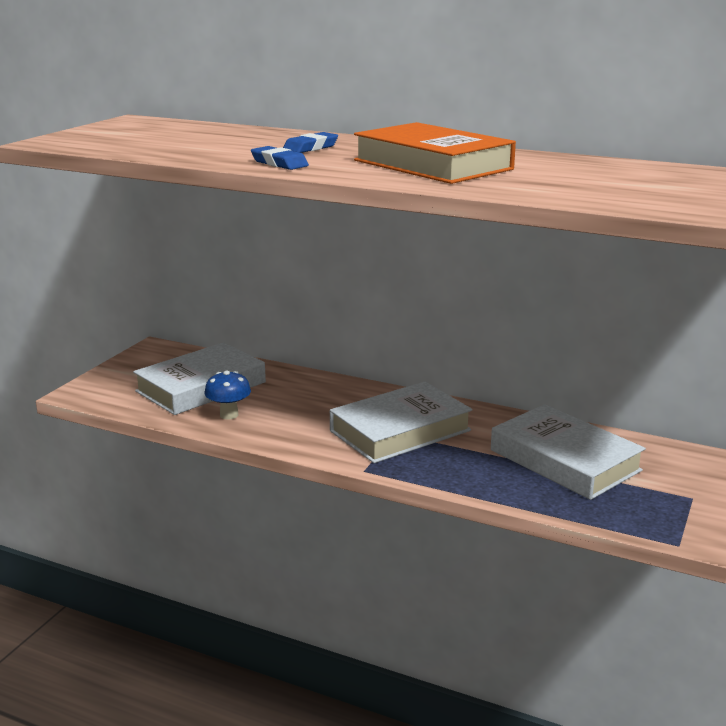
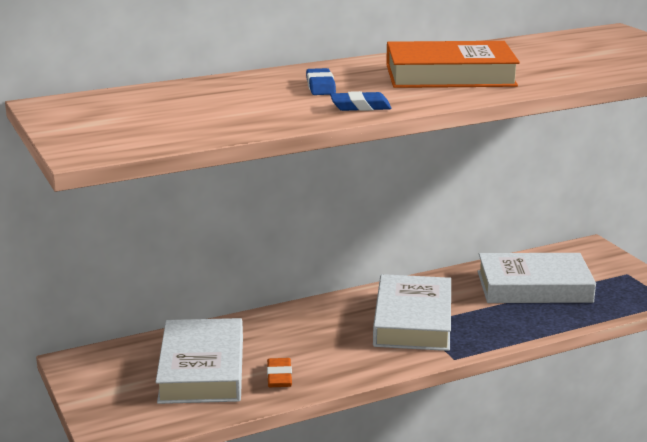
camera: 50 degrees left, 0 degrees up
blue mushroom [204,370,251,420] -> orange eraser [267,358,292,387]

